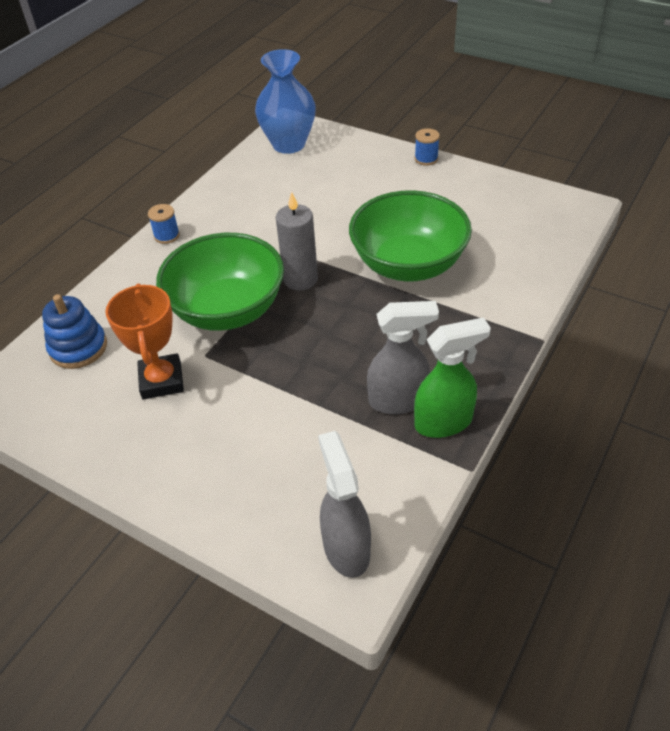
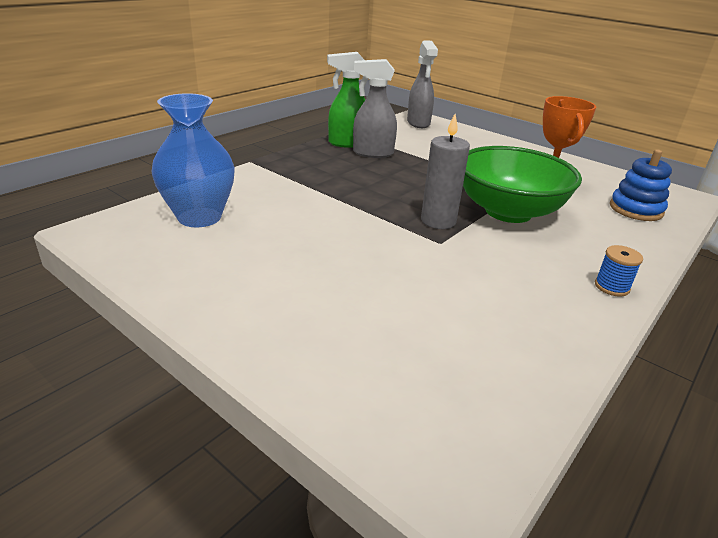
camera: 175 degrees left, 15 degrees down
blue vase [255,49,316,154] -> blue vase moved to [151,93,235,227]
green bowl [349,190,472,282] -> none
blue spool [415,128,440,166] -> none

